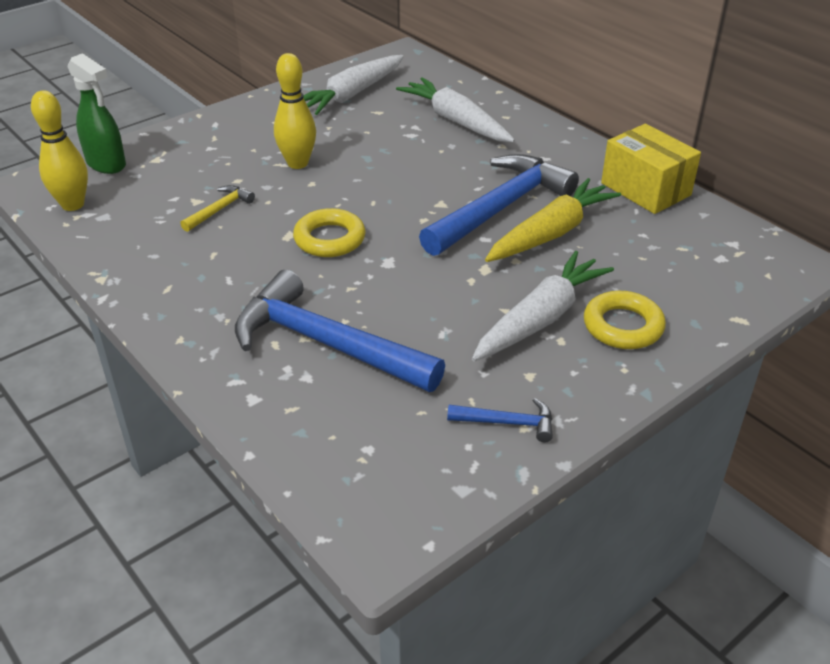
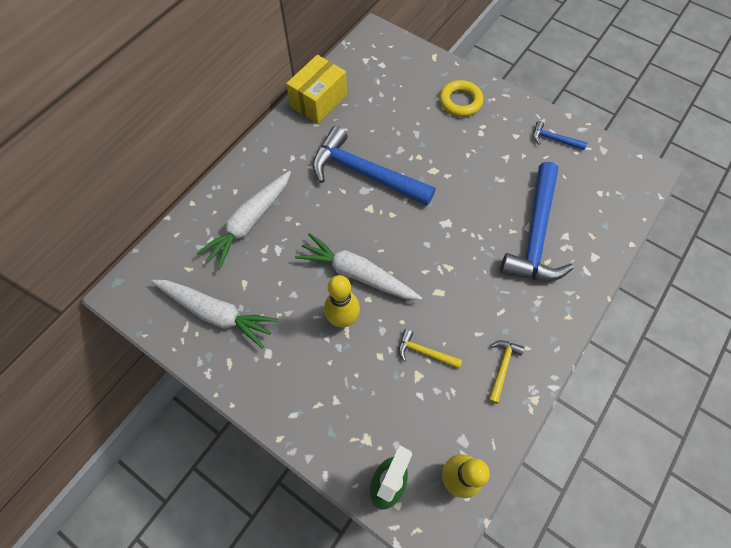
camera: 105 degrees left, 25 degrees up
yellow ring [293,208,365,257] -> none
blue hammer [447,398,553,442] -> blue hammer turned 60 degrees counterclockwise [533,121,587,150]
white carrot [472,251,614,362] -> white carrot moved to [295,233,422,300]
yellow carrot [485,178,621,262] -> none
none -> yellow hammer [489,340,524,404]

